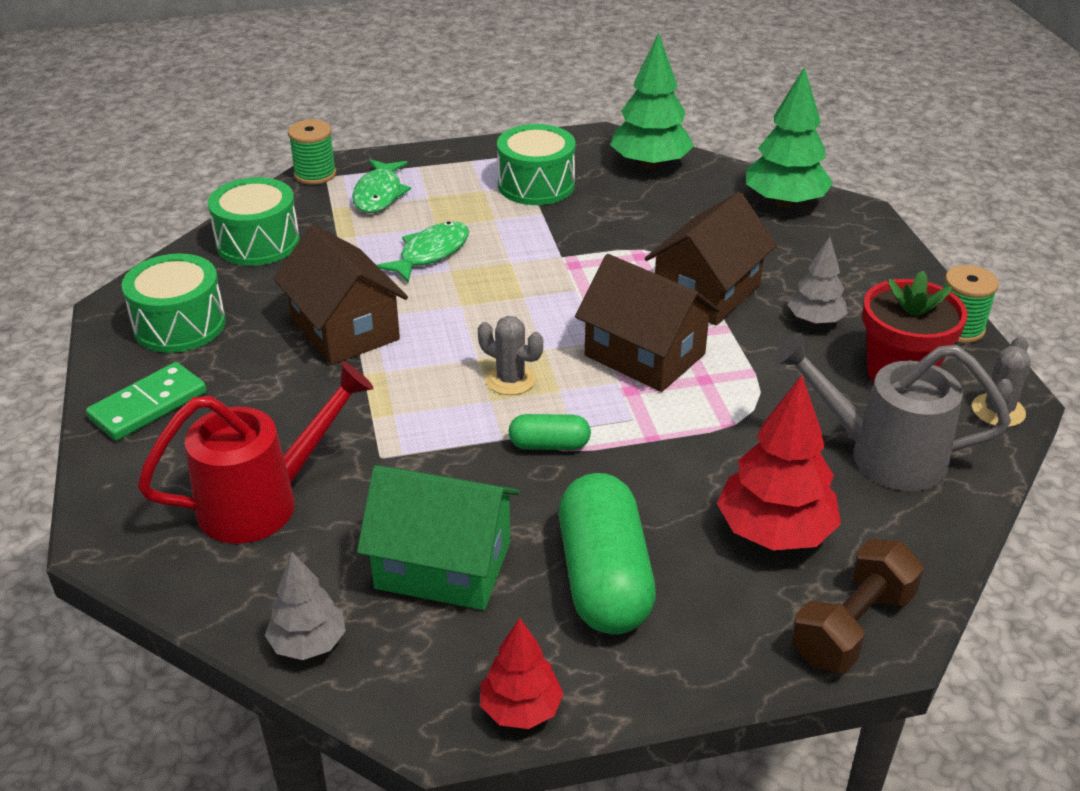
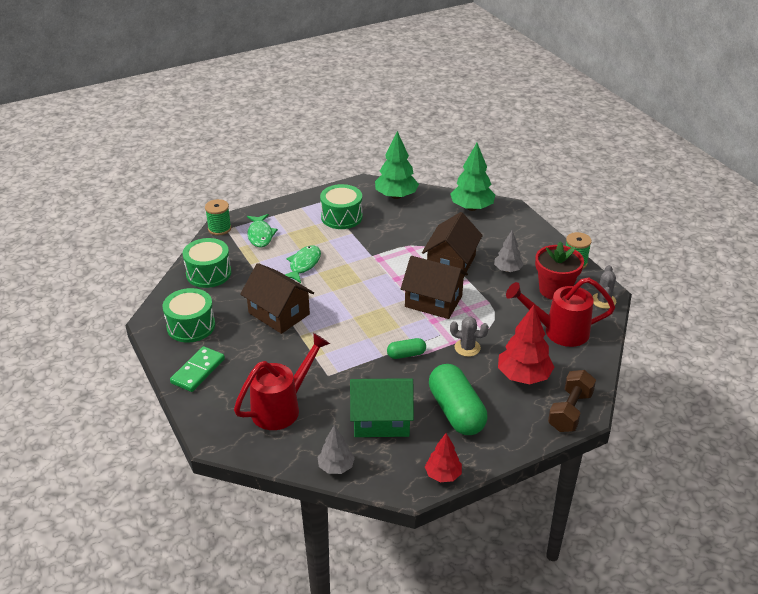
camera: 15 degrees left, 0 degrees up
grey cactus [478,316,543,395] -> grey cactus moved to [450,317,489,357]
grey watering can [772,333,1011,491] -> red watering can [506,277,615,347]

